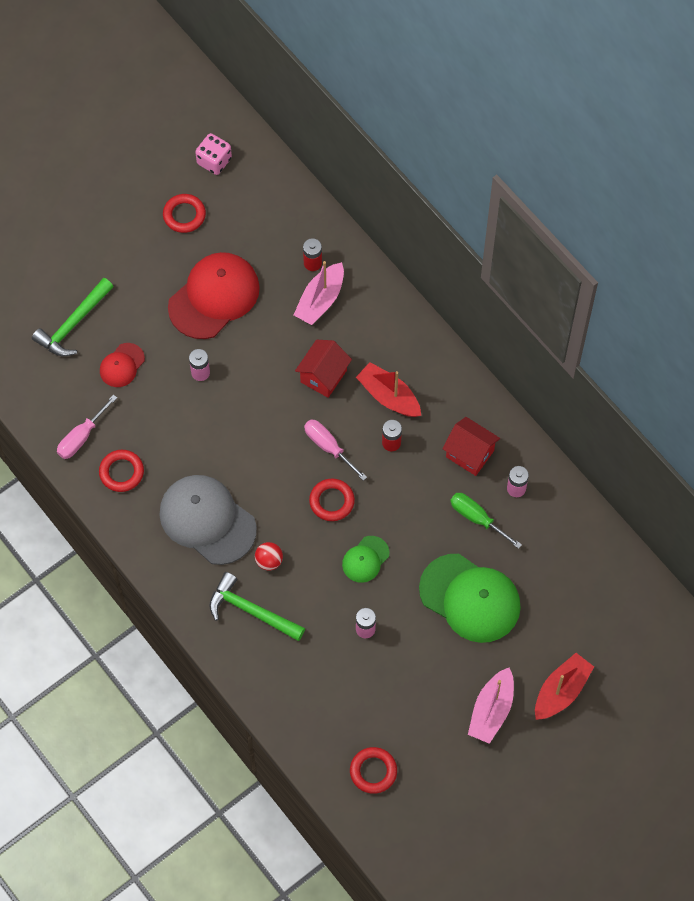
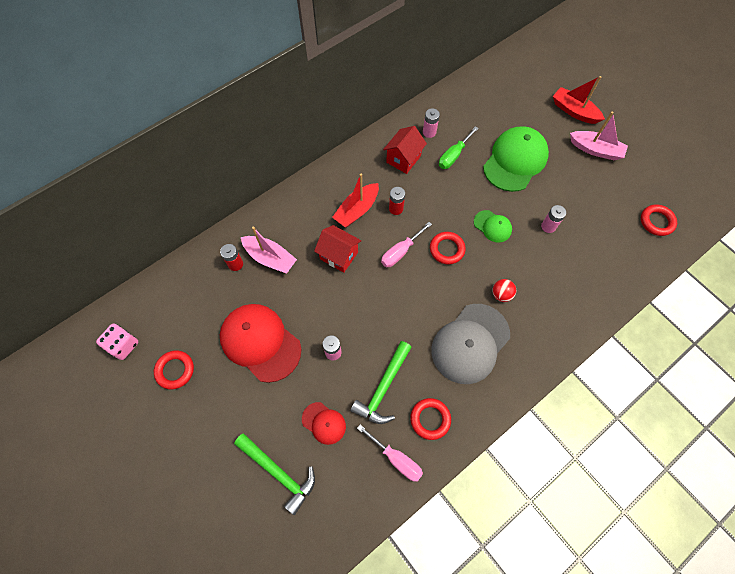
camera: 90 degrees left, 0 degrees up
green hammer [209,572,305,641] -> green hammer moved to [350,341,412,424]

